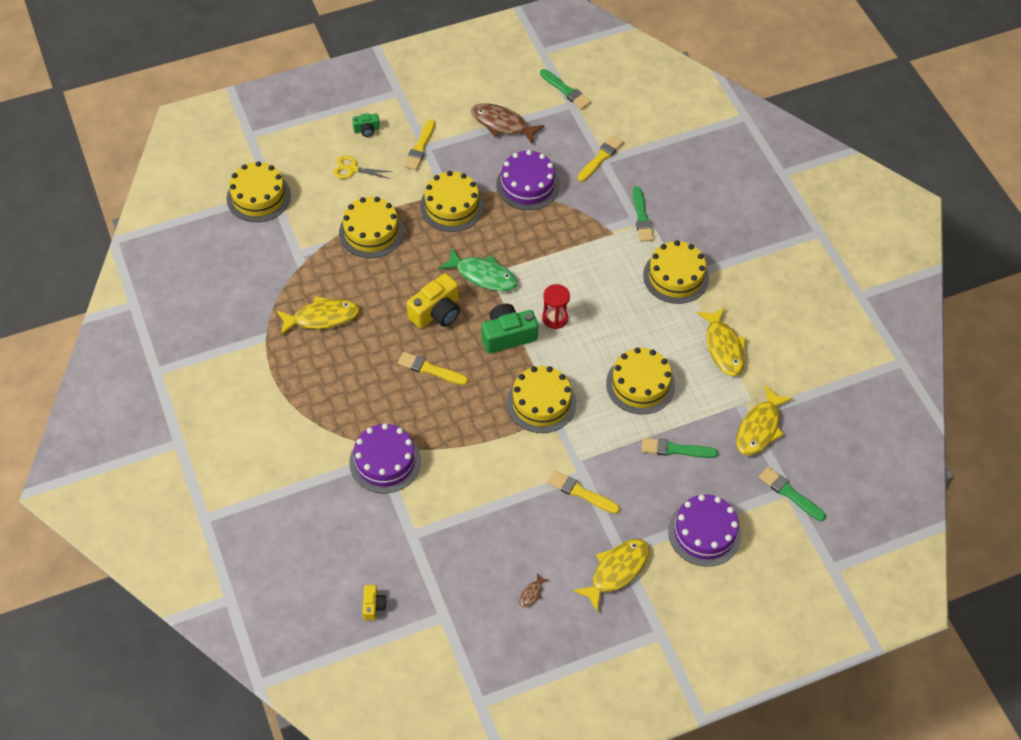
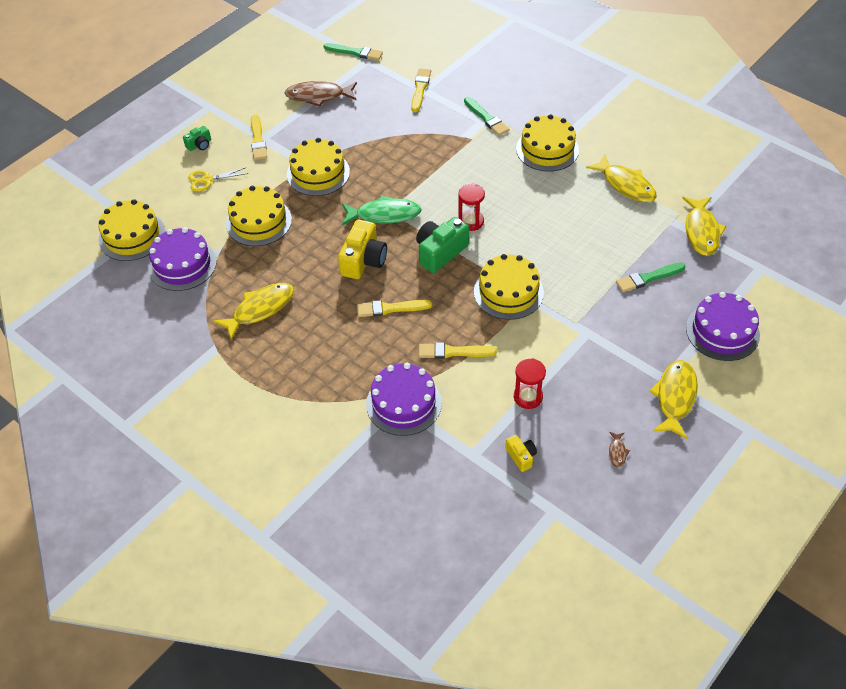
camera: 25 degrees left, 5 degrees down
yellow camera [362,585,387,620] -> yellow camera moved to [506,435,537,472]
purple cake [496,150,560,210] -> purple cake moved to [148,227,217,291]
yellow brush [548,471,620,514] -> yellow brush moved to [419,343,497,359]
yellow cake [606,348,675,415] -> none
green brush [759,467,826,521] -> none
none -> red hourglass [514,358,546,409]

